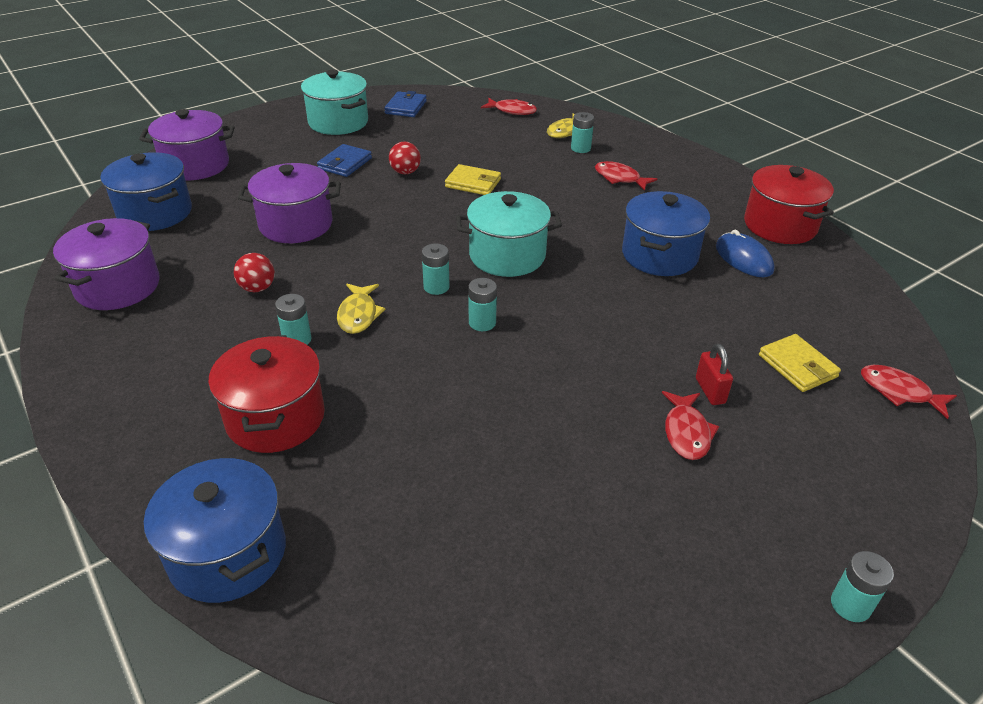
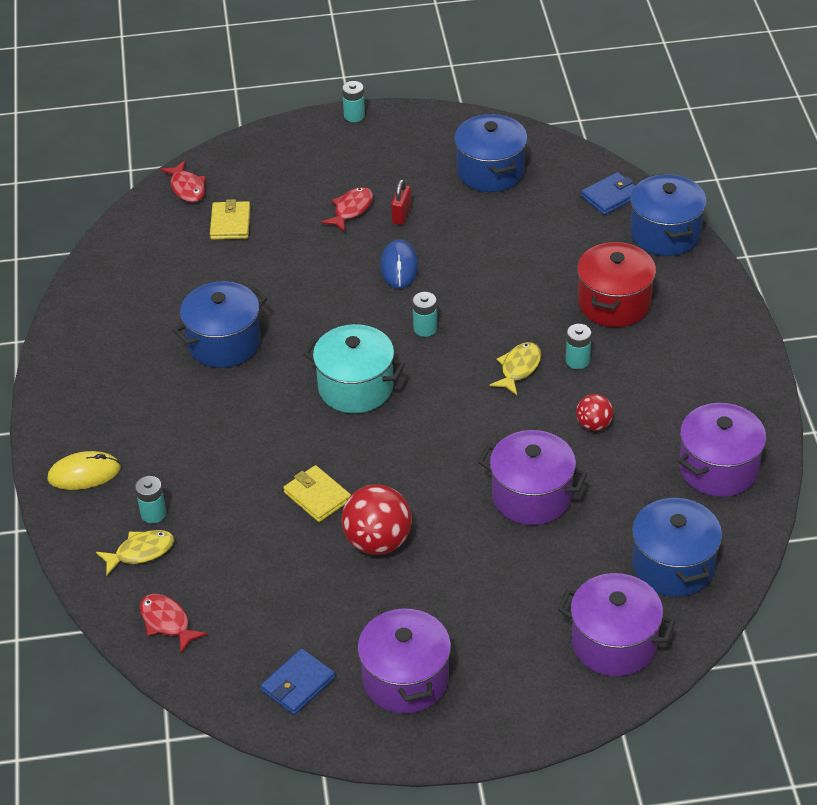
camera: 150 degrees left, 5 degrees up
turquoise pot [301,70,368,135] -> purple pot [357,604,451,713]
blue wallet [317,144,372,177] -> blue wallet moved to [581,172,635,215]
red ball [389,142,421,174] -> red ball [341,484,412,555], size x1.79
turquoise battery [422,243,450,295] -> none
red fish [595,161,657,191] -> none
red padlock [696,344,733,405] -> red padlock moved to [391,179,411,225]
blue mouse [716,230,775,277] -> blue mouse moved to [380,239,419,289]
red pot [744,165,834,244] -> none
none -> yellow mouse [47,451,121,490]
none -> blue pot [454,114,528,192]

